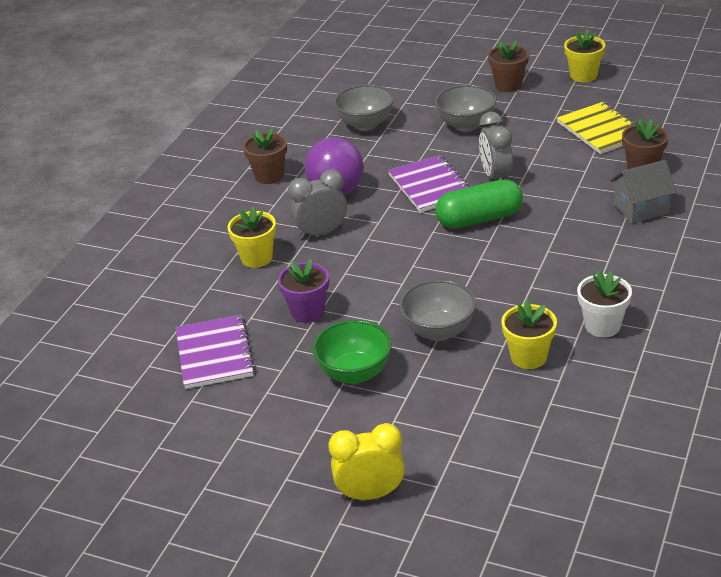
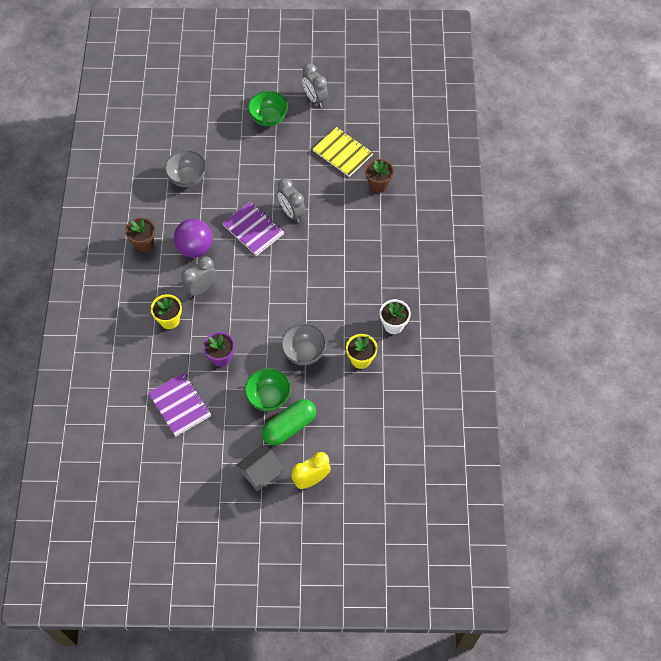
camera: 25 degrees left, 25 degrees up
grey bowl [435,84,496,132] -> none
green capsule [435,179,523,229] -> green capsule moved to [262,399,316,446]
brown flower pot [488,40,529,92] -> green bowl [248,91,288,126]
yellow flower pot [564,29,605,82] -> grey clock [302,63,328,107]
grey house [610,160,676,224] -> grey house moved to [236,445,283,491]

